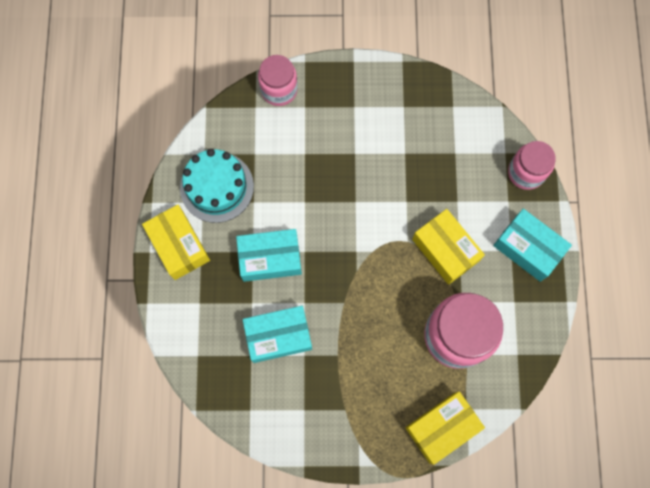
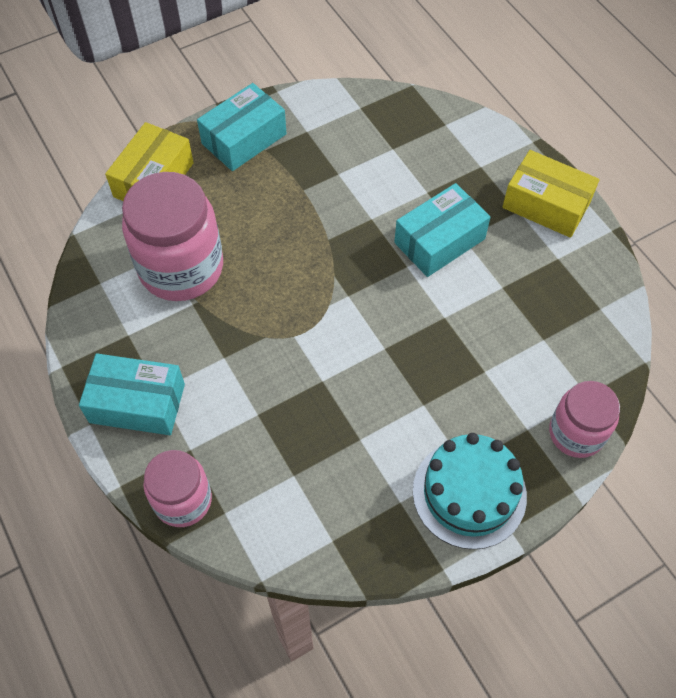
camera: 150 degrees right, 15 degrees down
turquoise cake [180,149,254,223] -> turquoise cake moved to [413,433,527,550]
turquoise box [243,306,312,363] -> turquoise box moved to [197,83,287,171]
yellow box [412,209,485,285] -> none

